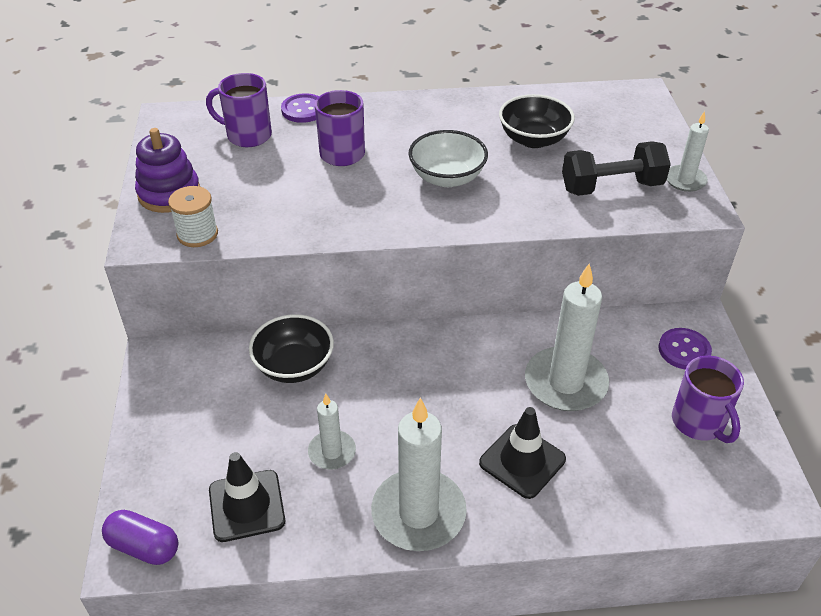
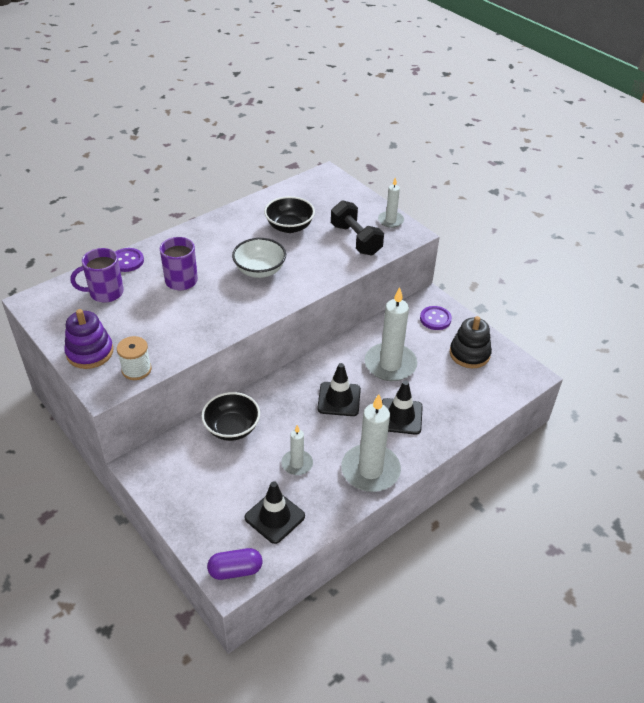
camera: 35 degrees left, 0 degrees up
black dumbbell [562,141,671,196] -> black dumbbell turned 75 degrees counterclockwise [331,200,384,255]
purple mug [672,356,744,443] -> black stacking toy [450,316,492,368]
none -> black traffic cone [317,363,361,416]

